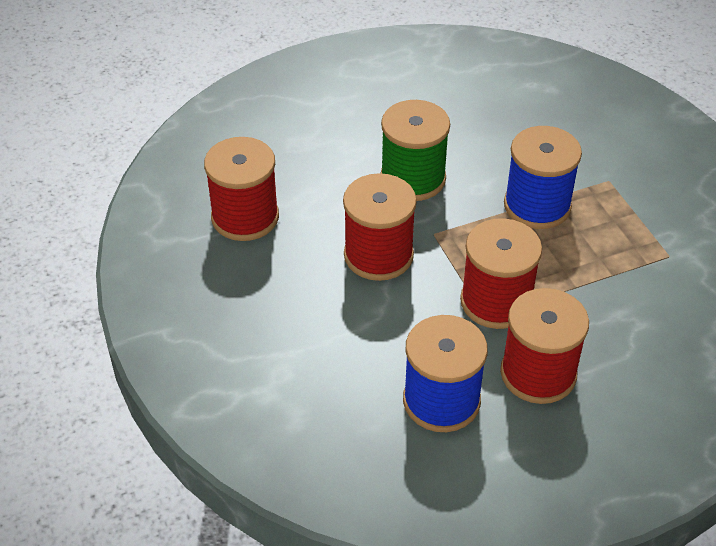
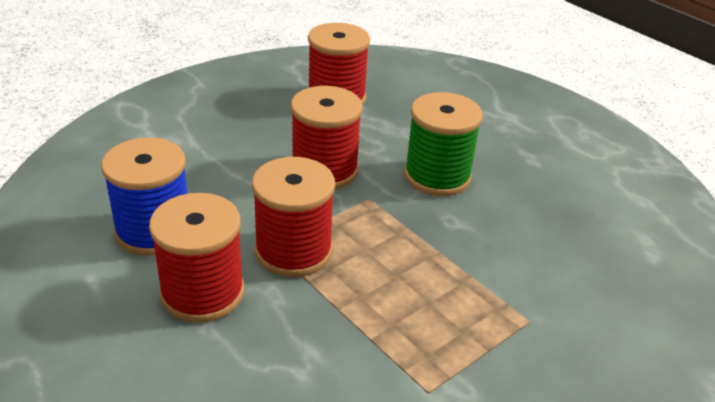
camera: 70 degrees right, 10 degrees down
blue spool [504,126,582,229] -> none

